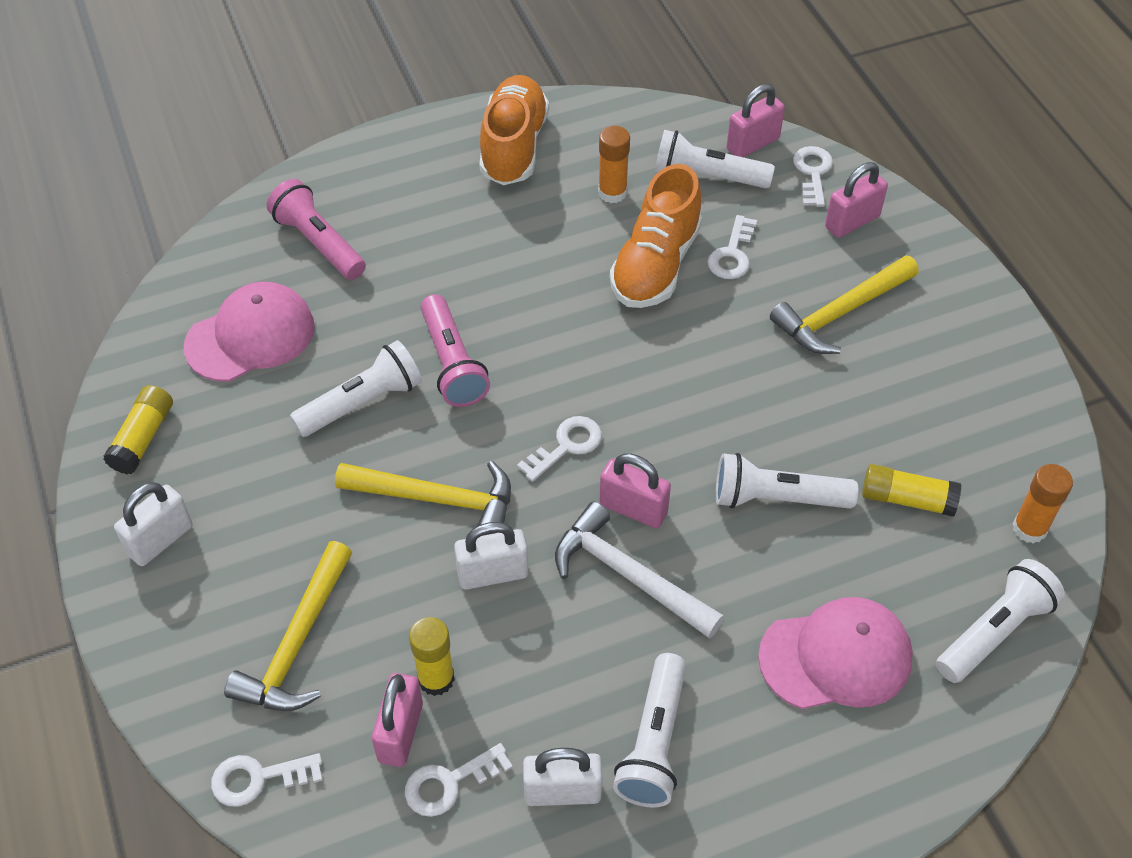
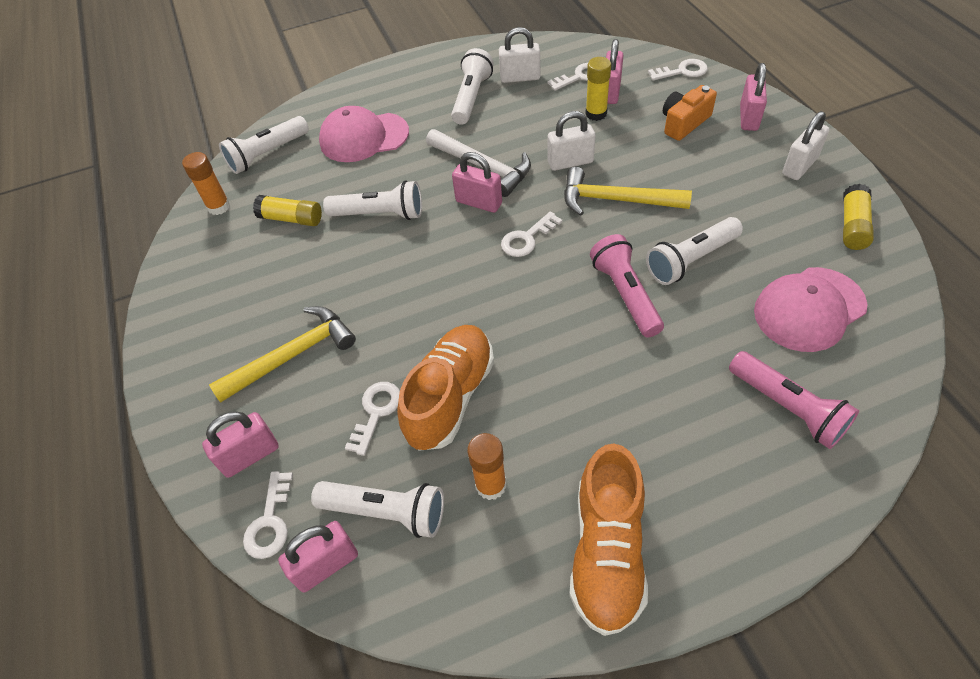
camera: 175 degrees left, 0 degrees up
yellow hammer [224,541,352,711] -> orange camera [663,85,717,141]
none -> pink padlock [740,63,767,131]

